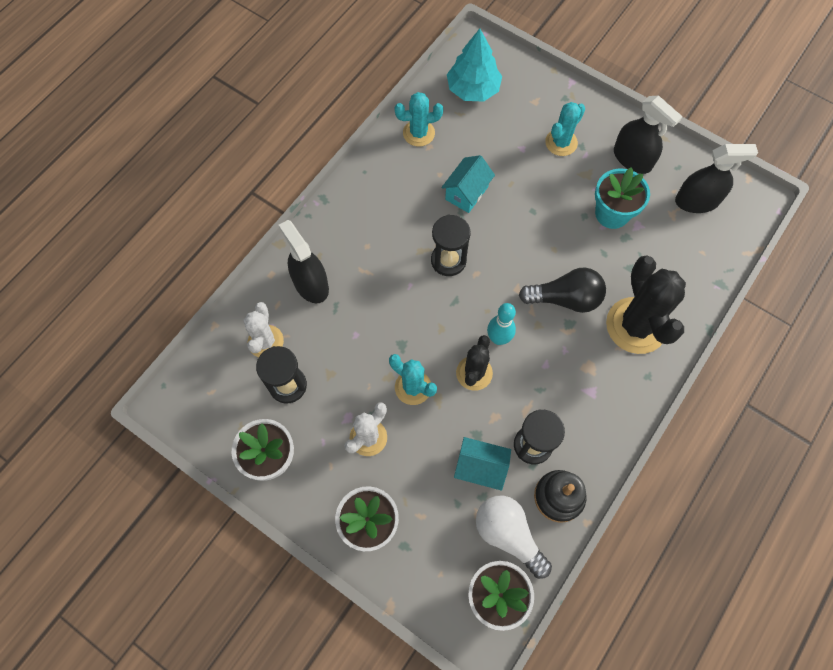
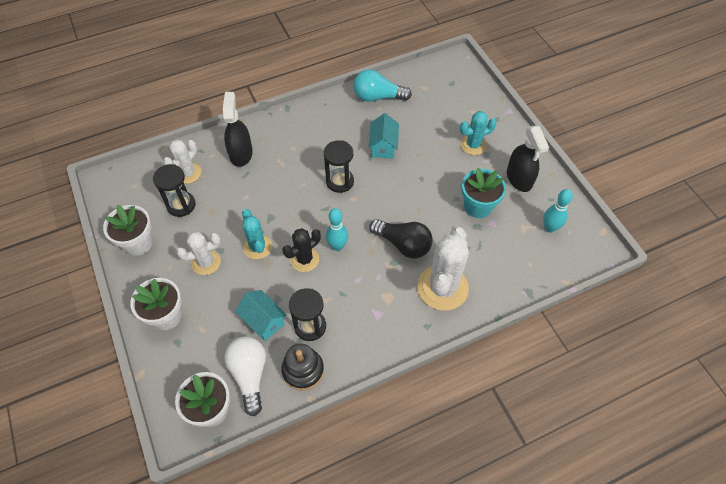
camera: 30 degrees right, 10 degrees down
turquoise cactus [394,92,443,147] -> turquoise light bulb [353,69,412,102]
turquoise house [441,155,495,213] -> turquoise house turned 60 degrees counterclockwise [369,113,399,159]
turquoise tree [447,29,502,102] -> none
black cactus [606,256,686,354] -> white cactus [417,227,469,311]
black spray bottle [675,144,758,213] -> turquoise bowling pin [543,189,573,233]

